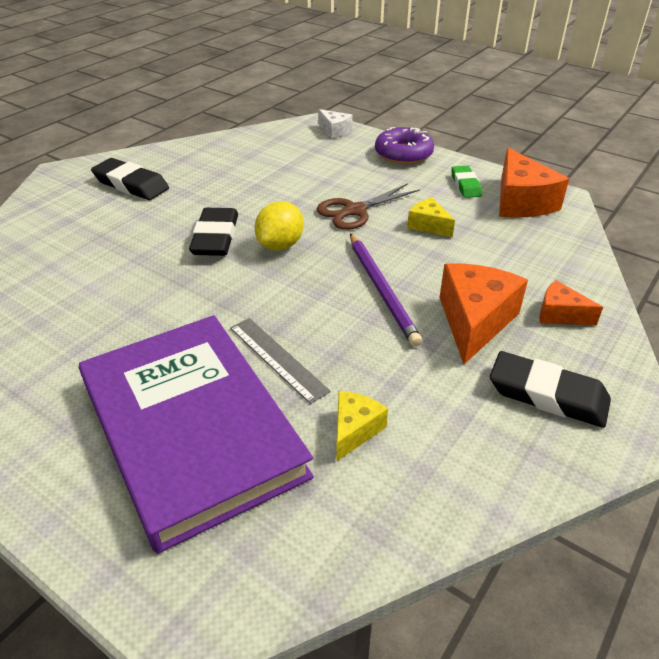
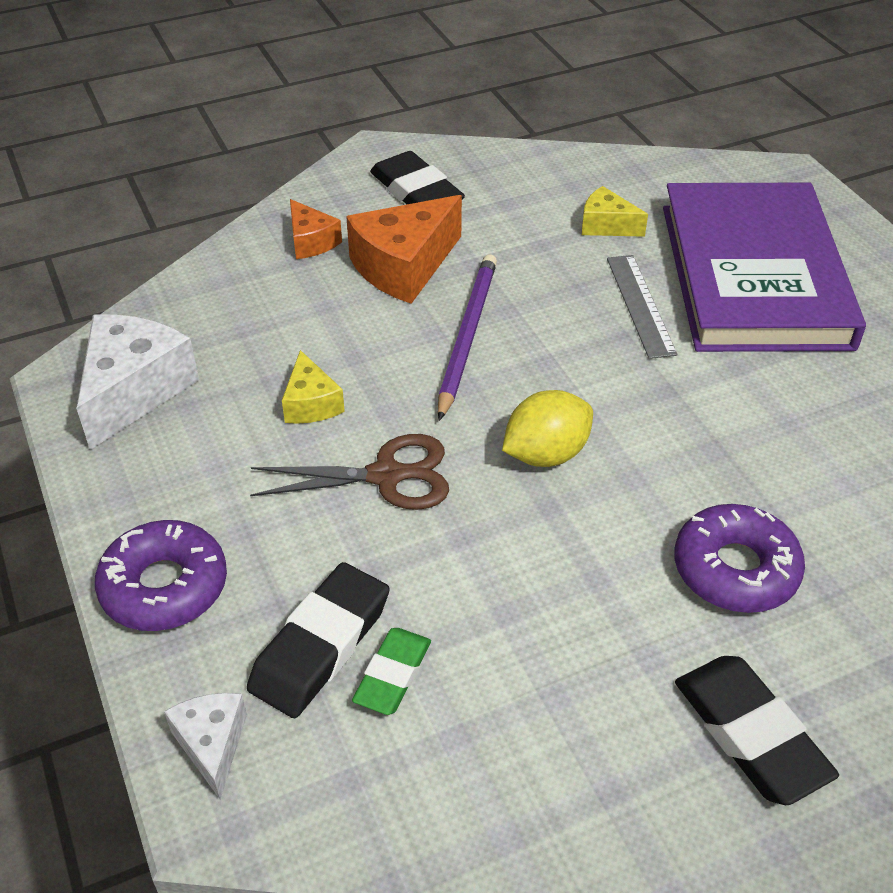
camera: 150 degrees left, 5 degrees up
black eraser [189,208,238,256] -> black eraser moved to [247,562,390,718]
yellow cheese [336,391,388,462] -> yellow cheese turned 60 degrees clockwise [582,186,648,237]
green eraser [451,166,482,198] -> green eraser moved to [352,628,431,715]
orange cheese [499,148,569,217] -> white cheese [76,314,199,450]
none -> purple donut [675,504,805,613]

